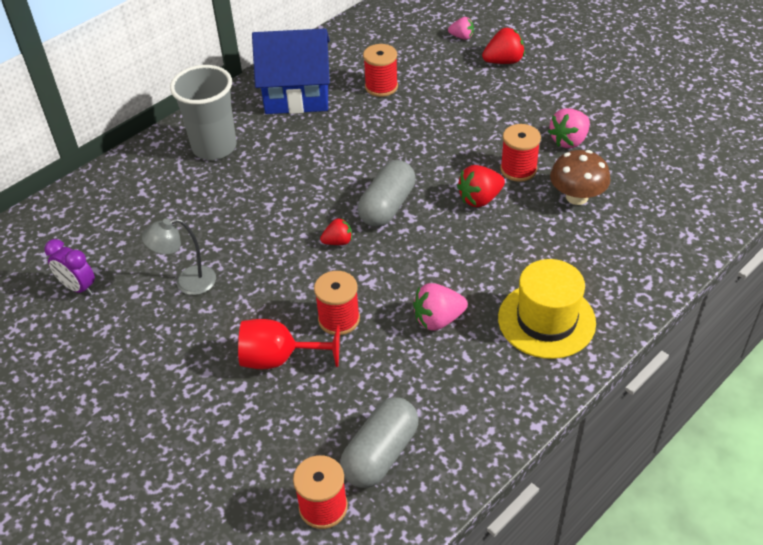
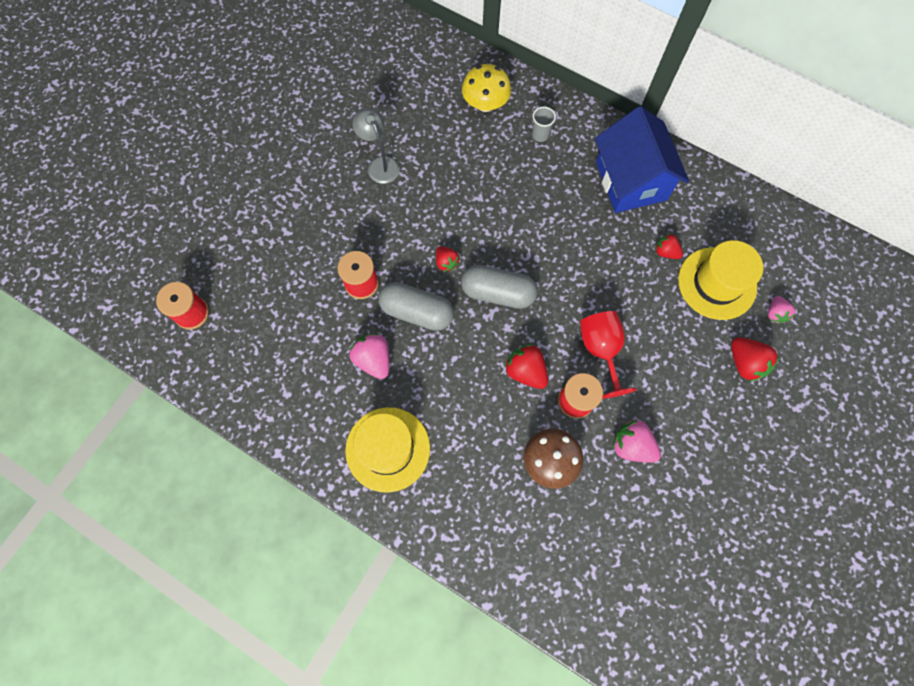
camera: 75 degrees right, 25 degrees up
purple clock [45,239,95,295] -> none
grey cup [170,65,237,160] -> grey cup [532,107,556,142], size x0.42
red goblet [238,319,340,369] -> red goblet moved to [580,311,637,399]
grey capsule [340,397,419,488] -> grey capsule moved to [379,282,454,331]
red spool [363,44,398,97] -> red strawberry [655,234,683,259]
none -> yellow mushroom [462,64,511,112]
none -> yellow hat [678,240,763,320]

